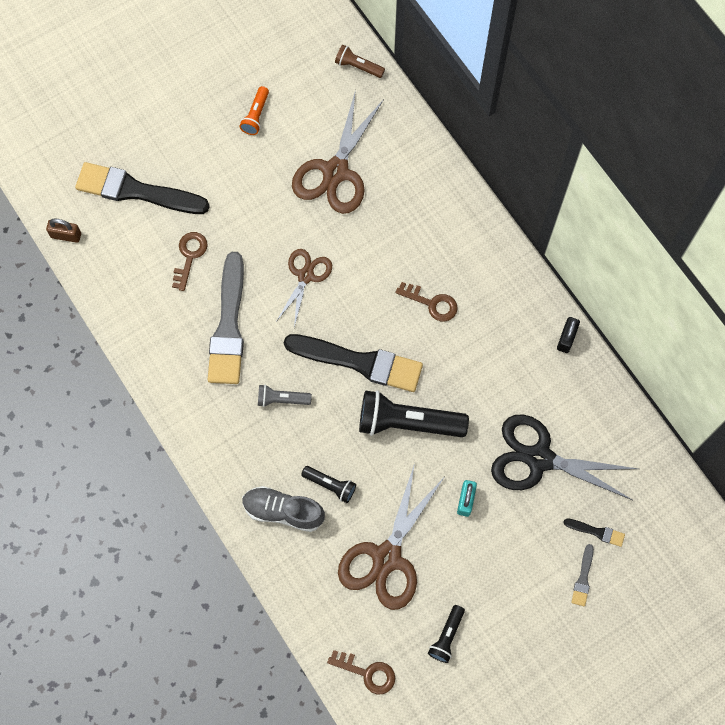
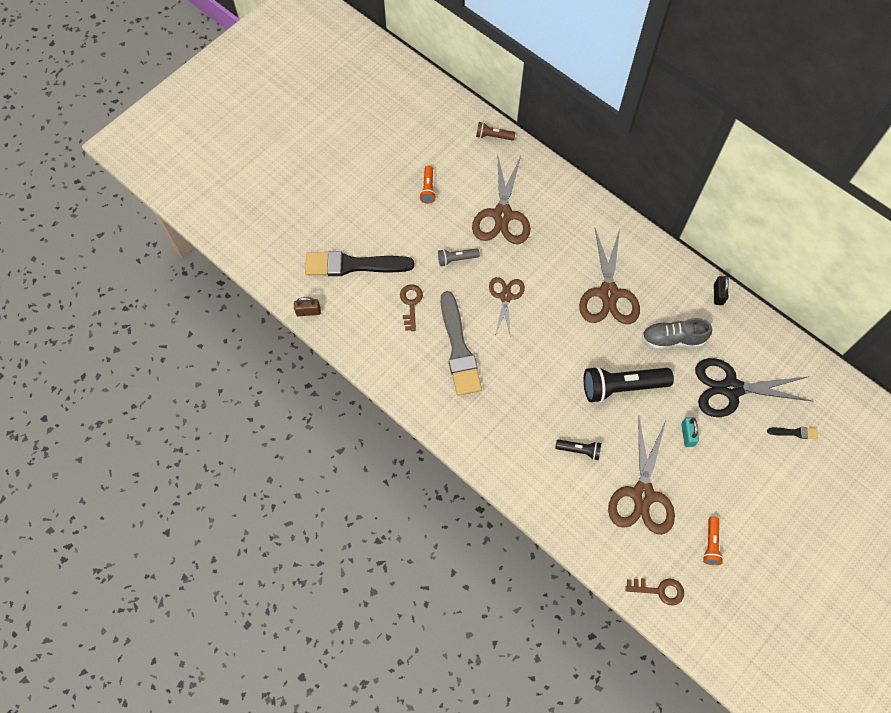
camera: 15 degrees left, 5 degrees down
grey shoe [242,486,325,532] -> grey shoe moved to [642,318,712,349]
grey flashlight [258,384,312,407] -> grey flashlight moved to [438,249,480,266]
black brush [284,334,423,392] -> none
brown key [396,282,458,321] -> brown scissors [579,229,640,324]
black flashlight [428,605,465,663] -> orange flashlight [703,517,723,565]
grey brush [571,544,594,606] -> none

